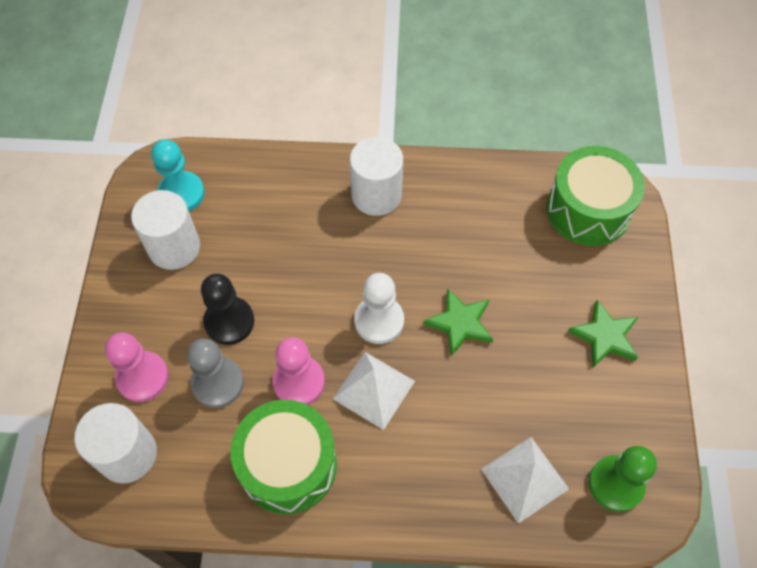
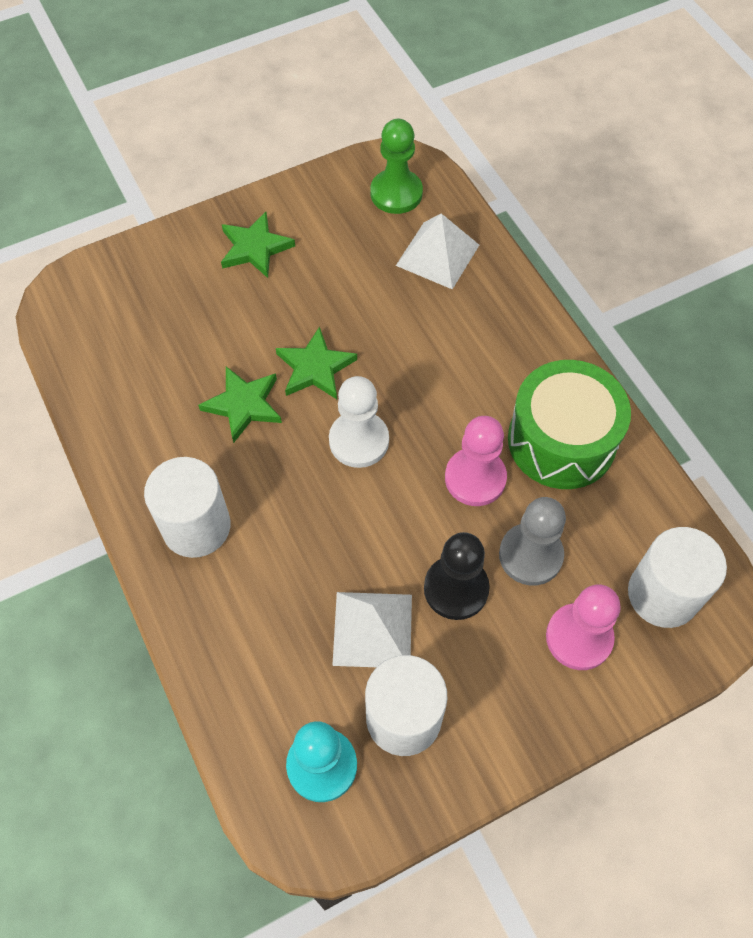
camera: 120 degrees left, 0 degrees up
white pyramid [333,352,415,430] -> white pyramid moved to [332,592,412,667]
green drum [547,146,645,246] -> none
none -> green star [198,366,282,443]

